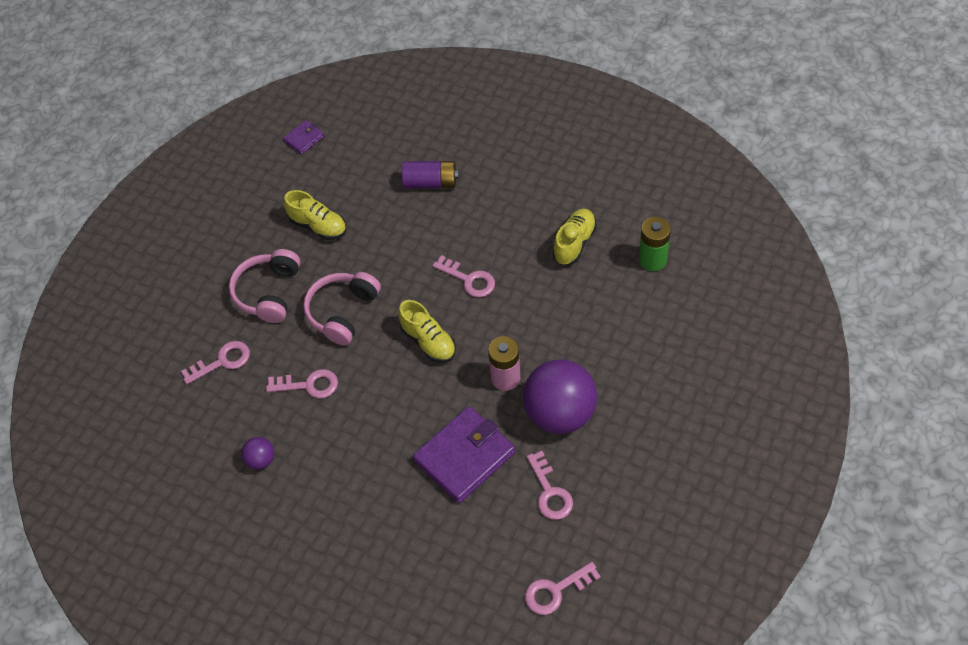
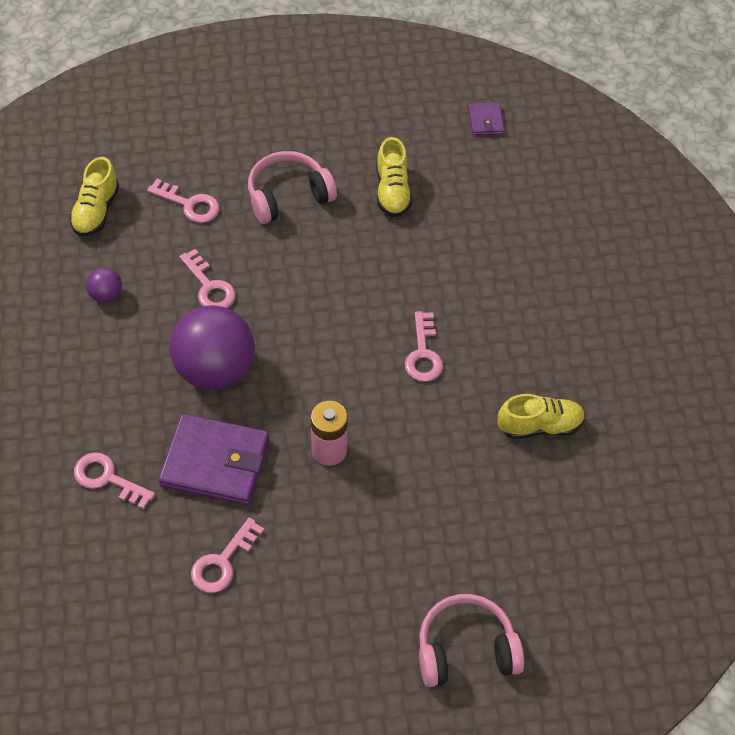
camera: 50 degrees right, 0 degrees up
purple wallet [283,120,324,154] -> purple wallet turned 75 degrees clockwise [468,102,505,135]
pink headphones [303,272,381,346] -> pink headphones moved to [419,594,524,687]
yellow shoe [398,300,456,363] -> yellow shoe moved to [69,157,119,236]
purple battery [402,161,459,188] -> none
purple ball [523,359,597,434] -> purple ball moved to [169,305,255,390]
pink key [525,562,601,615] -> pink key moved to [74,452,155,510]
green battery [639,217,671,271] -> none

